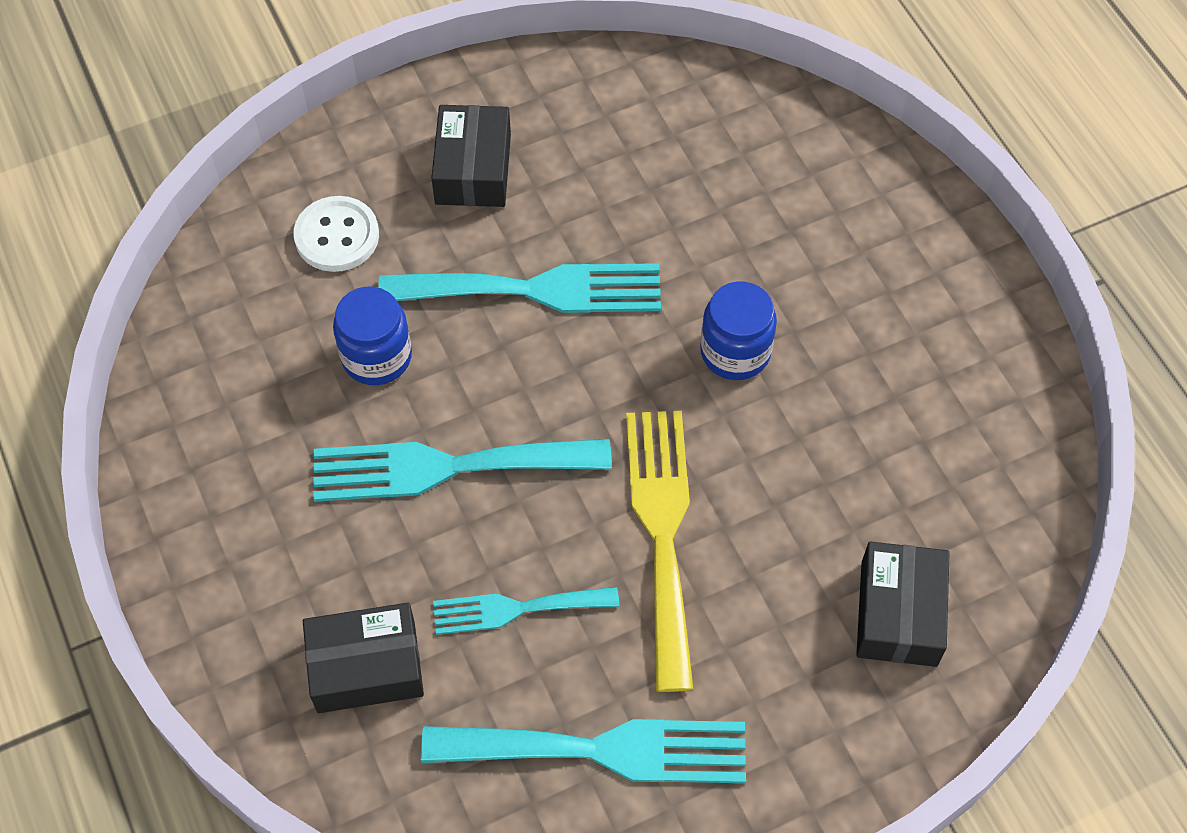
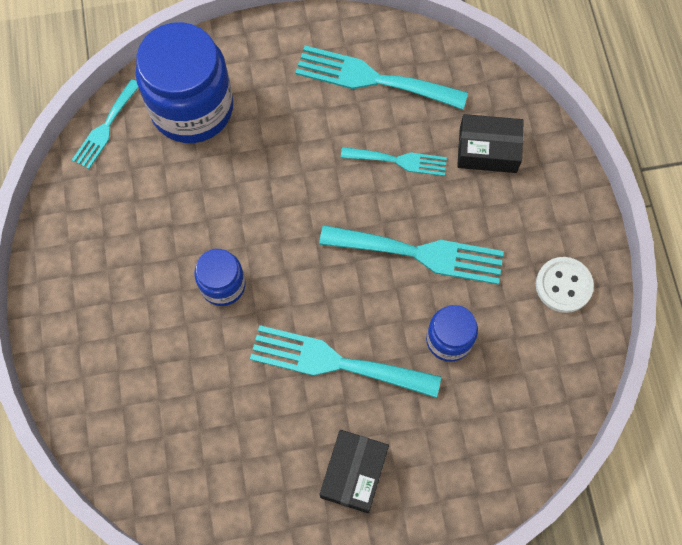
camera: 165 degrees left, 10 degrees up
white button [294,196,379,272] -> white button moved to [536,257,594,313]
yellow fork [626,411,693,692] -> none
black box [856,541,950,667] -> blue jar [136,22,233,143]
none -> turquoise fork [72,79,139,169]

